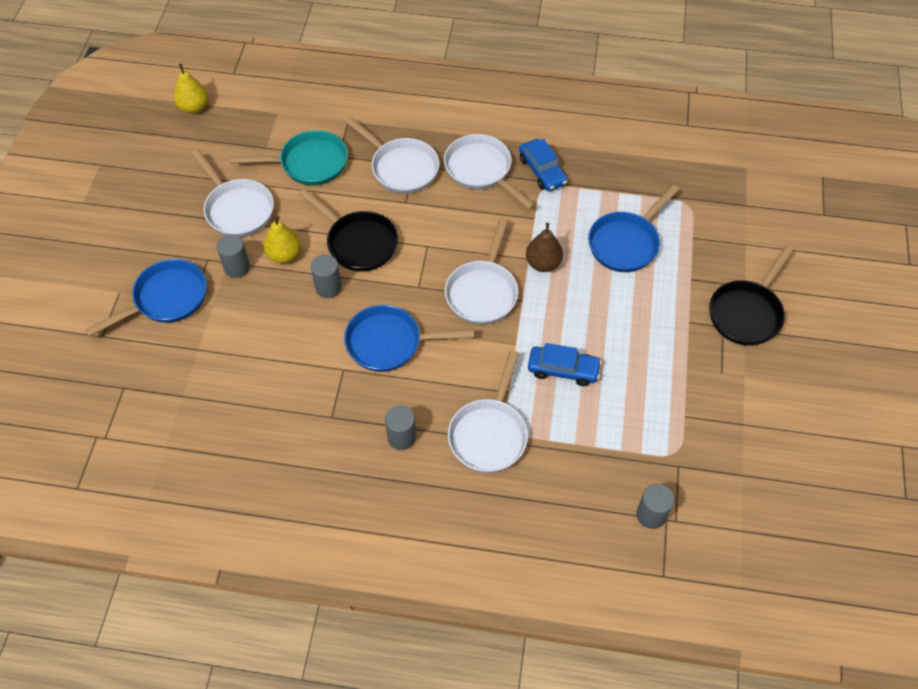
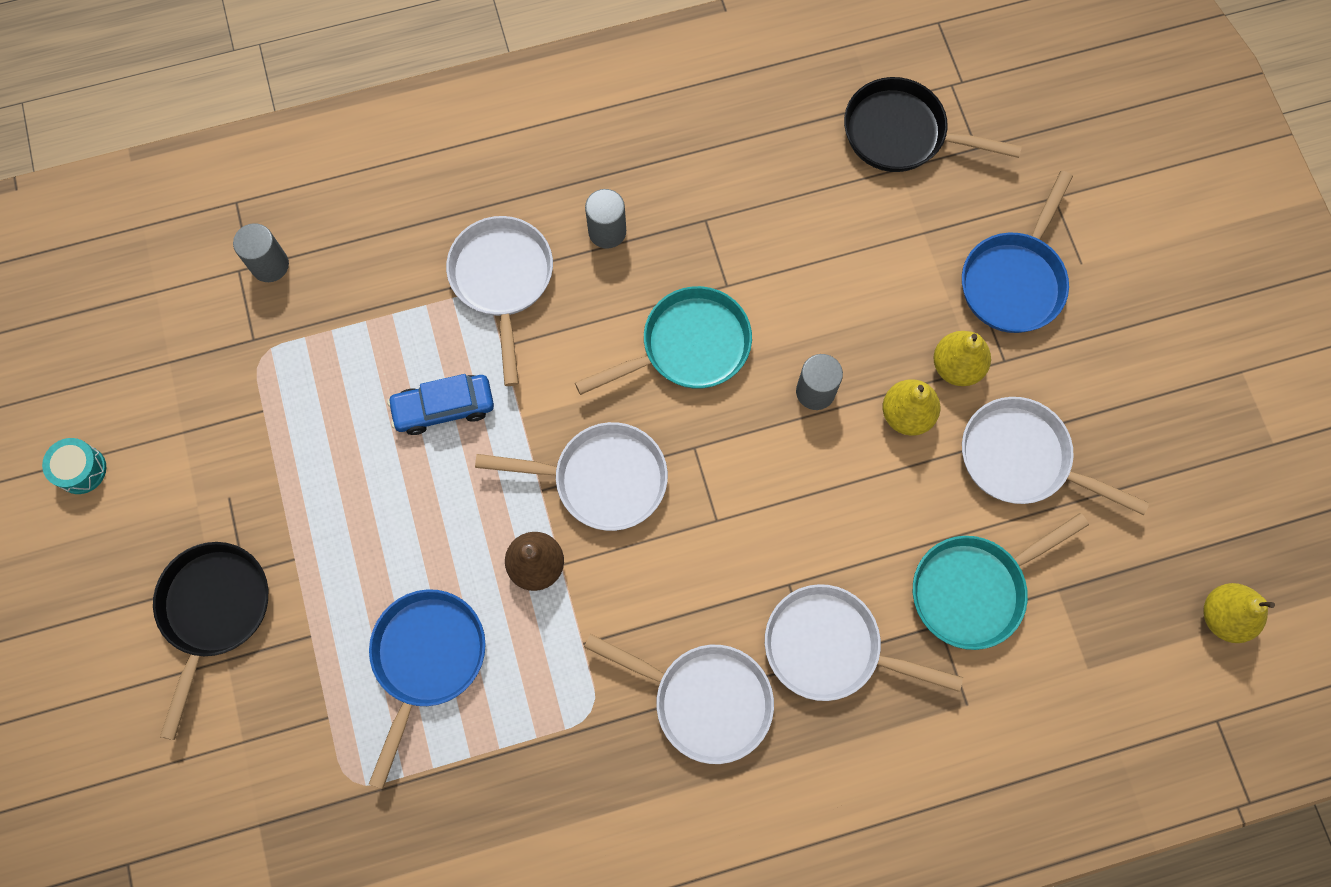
camera: 155 degrees right, 15 degrees up
grey cylinder [216,234,250,278] -> yellow pear [934,331,991,386]
black pan [299,188,398,272] -> black pan moved to [844,77,1022,172]
blue pan [344,305,474,372] -> turquoise pan [575,286,752,395]
white pan [445,218,518,325] -> white pan turned 105 degrees clockwise [475,422,668,531]
blue car [519,139,567,191] -> none
none -> turquoise drum [42,438,106,494]

